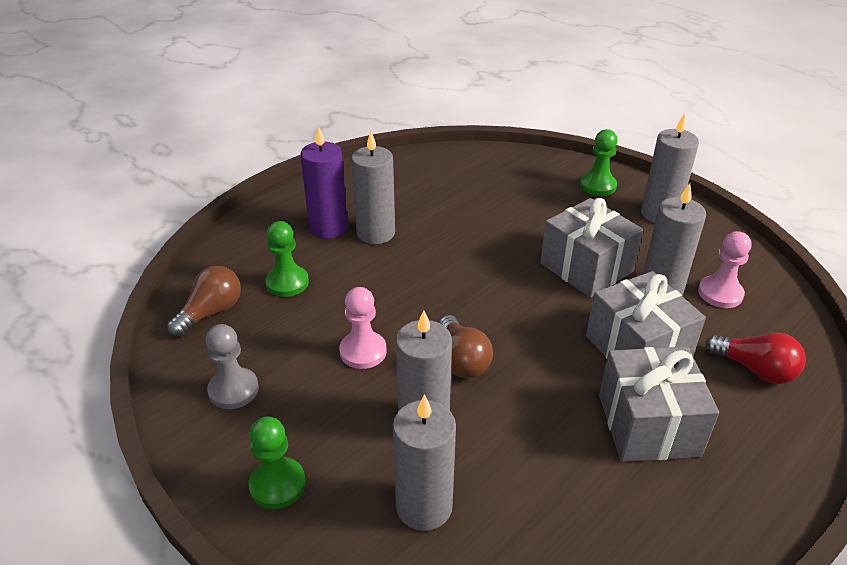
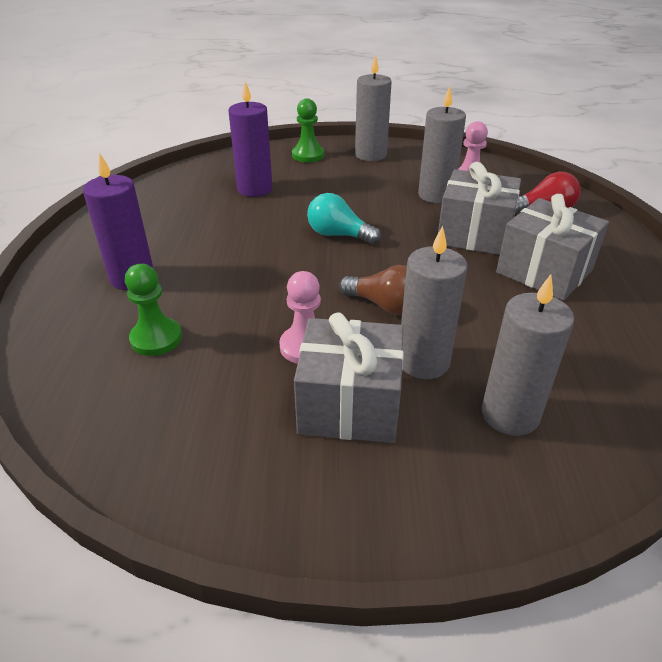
camera: 45 degrees left, 0 degrees up
brown light bulb [167,266,241,337] -> none
grey pawn [205,324,259,409] -> none
green pawn [248,417,306,509] -> none
grey candle [351,131,395,244] -> none
grey gift [540,198,643,298] -> grey gift moved to [294,313,404,443]
none -> purple candle [228,81,272,197]
none -> turquoise light bulb [307,193,381,244]

